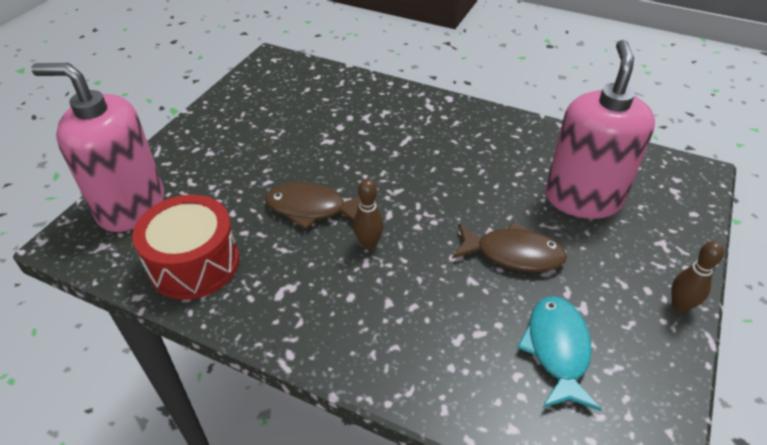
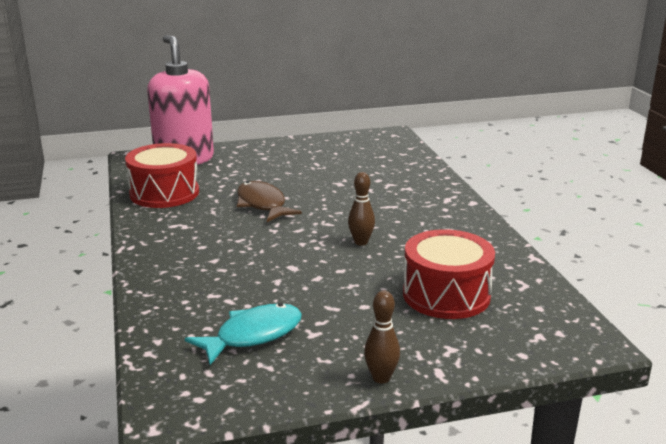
camera: 50 degrees right, 20 degrees down
brown bowling pin [353,179,384,249] -> brown bowling pin moved to [348,172,375,246]
brown fish [452,222,567,272] -> none
pink soap dispenser [545,40,655,219] -> red drum [403,229,495,319]

